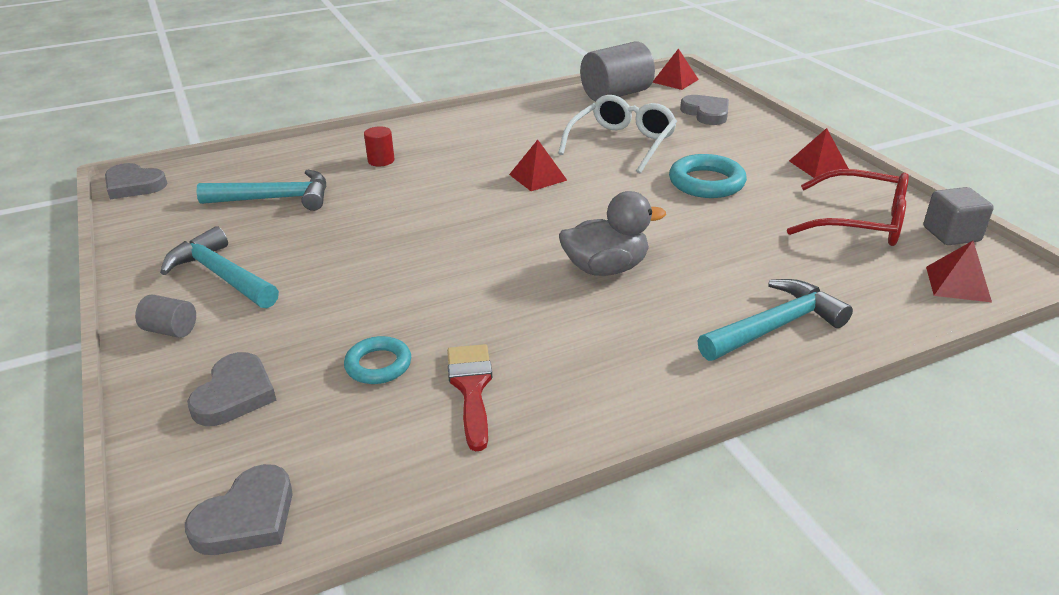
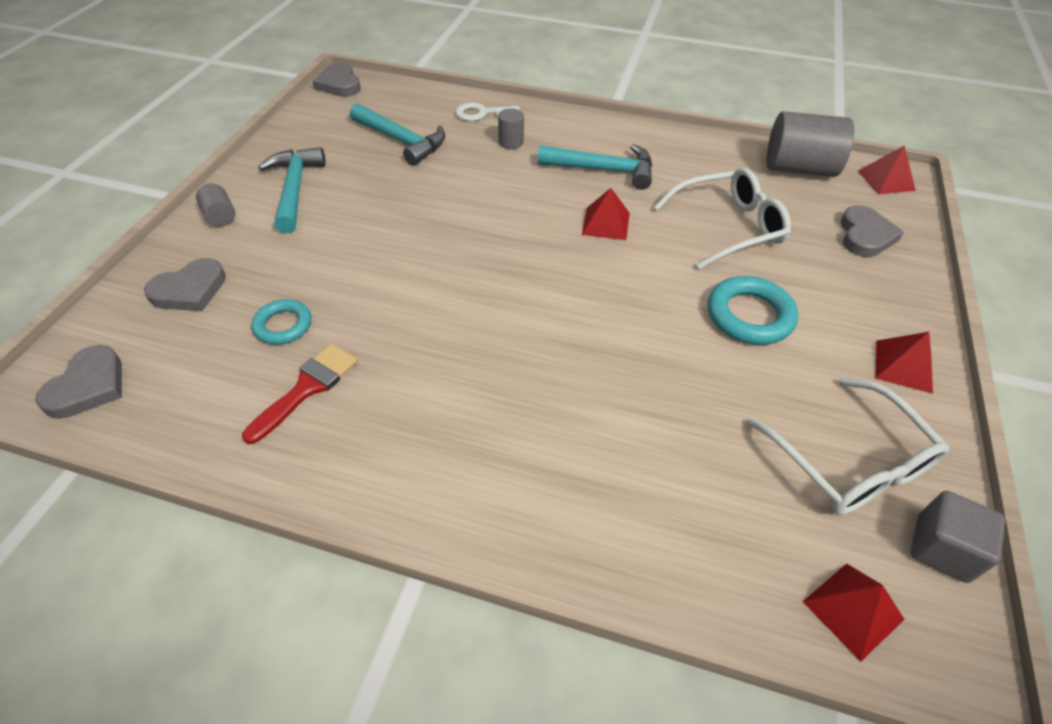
camera: 40 degrees right, 15 degrees up
grey heart [185,464,293,555] -> grey heart turned 60 degrees counterclockwise [35,345,122,419]
red cylinder [364,126,395,166] -> grey cylinder [498,109,524,149]
grey duck [559,191,666,276] -> none
turquoise hammer [698,279,853,361] -> turquoise hammer moved to [538,144,652,190]
red glasses [787,169,909,246] -> white glasses [747,377,950,515]
none -> white key [455,102,520,121]

